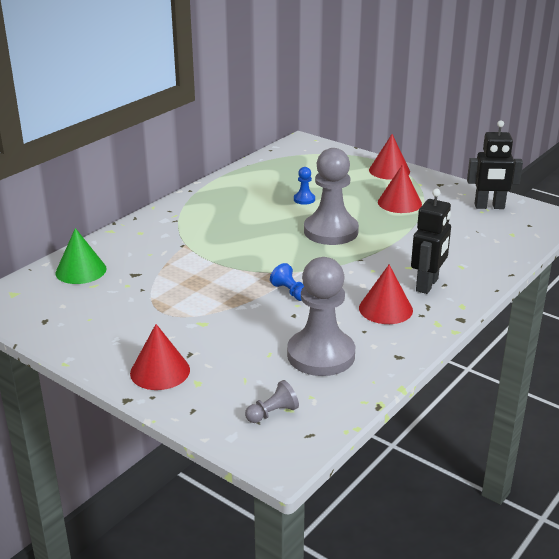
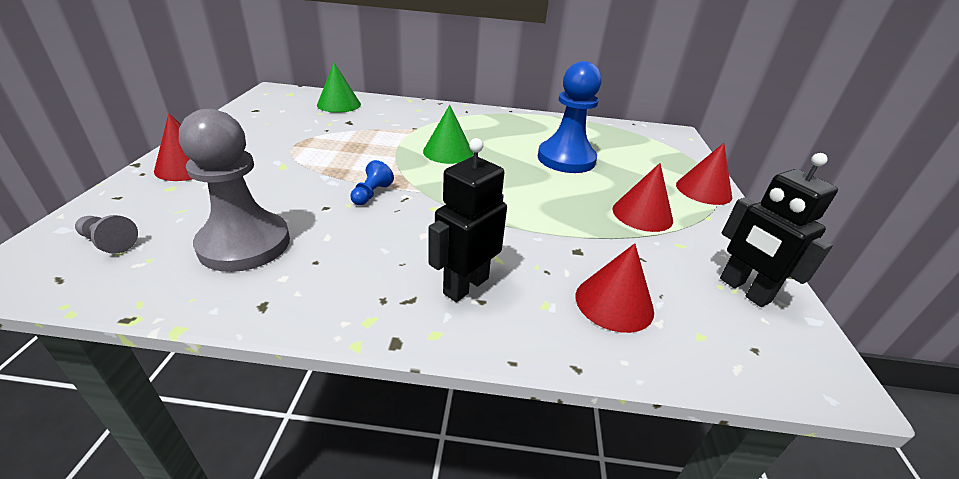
camera: 55 degrees right, 5 degrees up
blue pawn [294,167,315,205] -> blue pawn [538,61,601,173], size x2.36
grey pawn [304,148,359,245] -> none
red cone [359,265,413,324] -> red cone moved to [576,243,654,333]
black robot [411,189,451,294] -> black robot turned 135 degrees clockwise [429,138,507,302]
none -> green cone [423,105,473,164]

